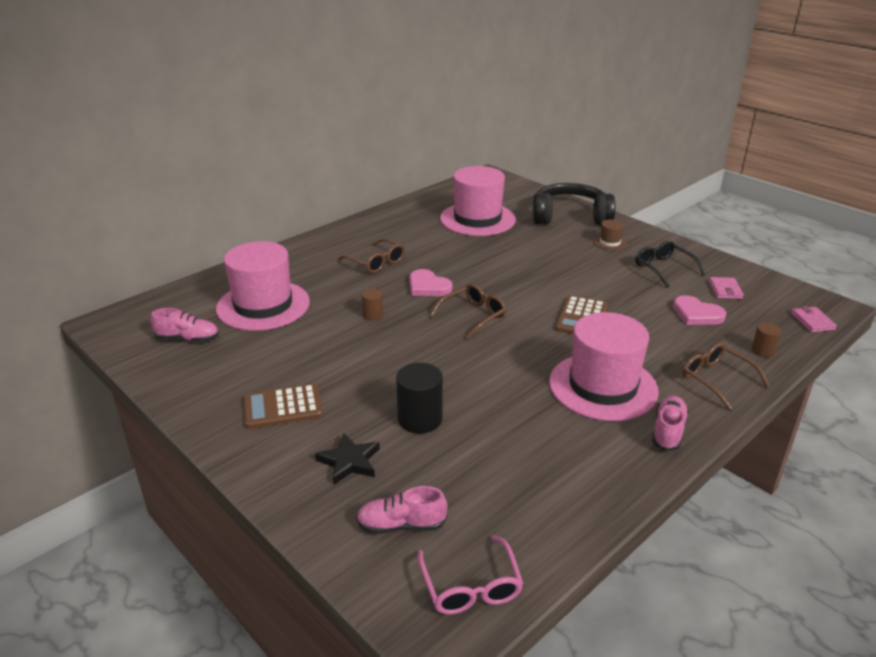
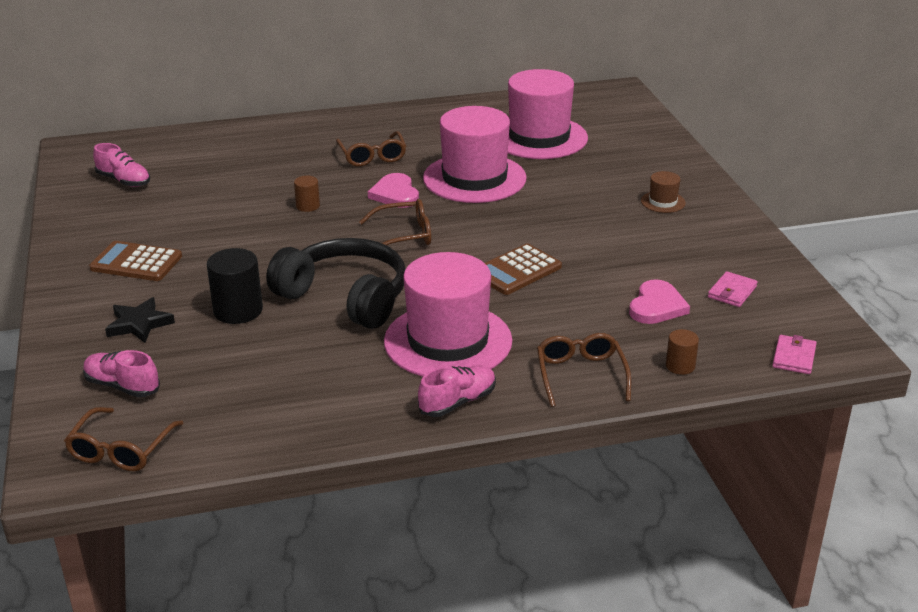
camera: 30 degrees right, 0 degrees up
pink hat [216,241,310,331] -> pink hat moved to [423,106,527,203]
pink glasses [417,535,523,615] -> brown glasses [64,407,184,471]
black headphones [532,183,616,225] -> black headphones moved to [266,238,405,329]
black glasses [635,240,705,288] -> none
pink heart [673,295,726,325] -> pink heart turned 135 degrees counterclockwise [629,279,690,324]

